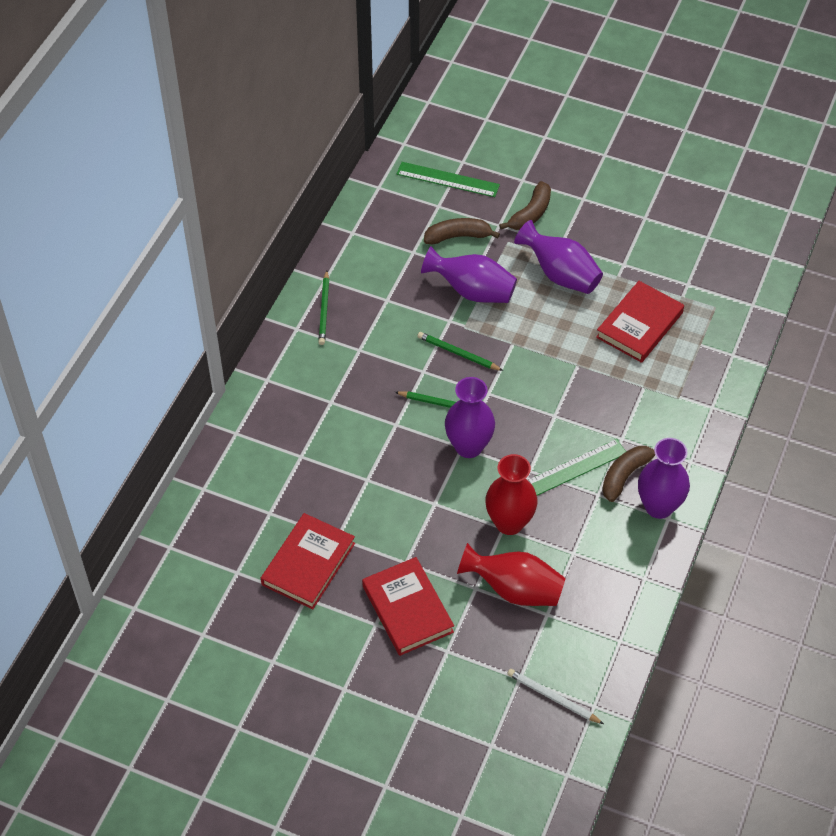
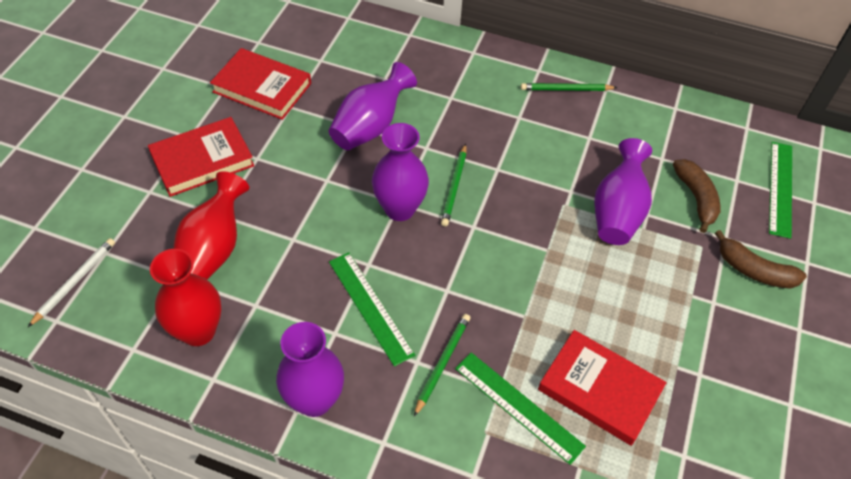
camera: 85 degrees right, 0 degrees up
green pencil [417,332,503,371] -> green pencil moved to [414,314,471,417]
red vase [485,454,537,535] -> red vase moved to [150,249,222,346]
purple vase [514,220,603,294] -> purple vase moved to [329,62,417,150]
brown banana [602,446,655,502] -> none
none -> green ruler [455,352,586,465]

